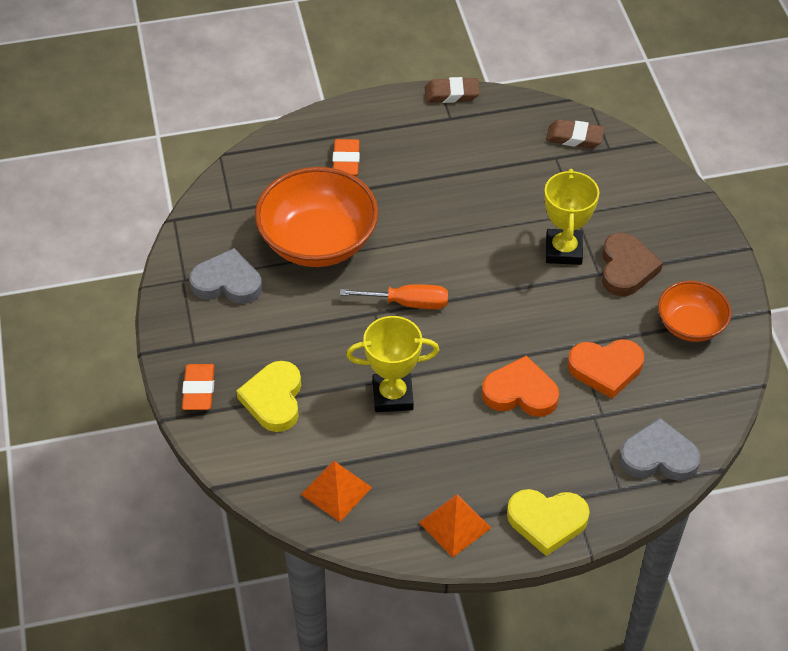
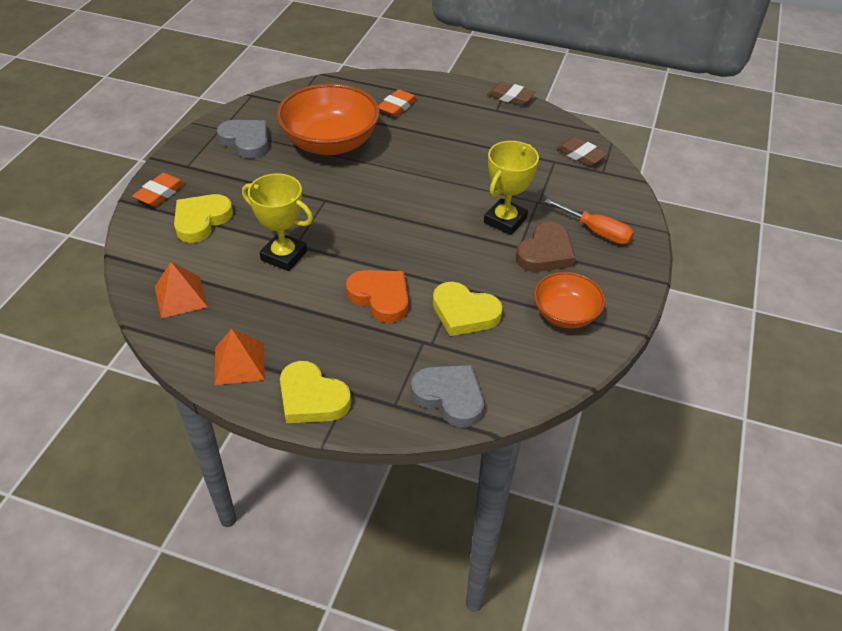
camera: 30 degrees right, 5 degrees down
orange screwdriver [340,284,448,309] -> orange screwdriver moved to [544,199,634,244]
orange heart [568,339,644,399] -> yellow heart [433,282,503,336]

